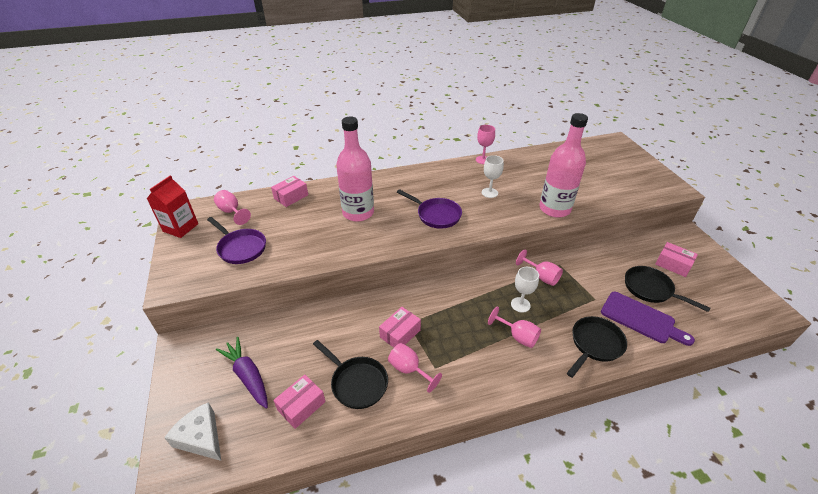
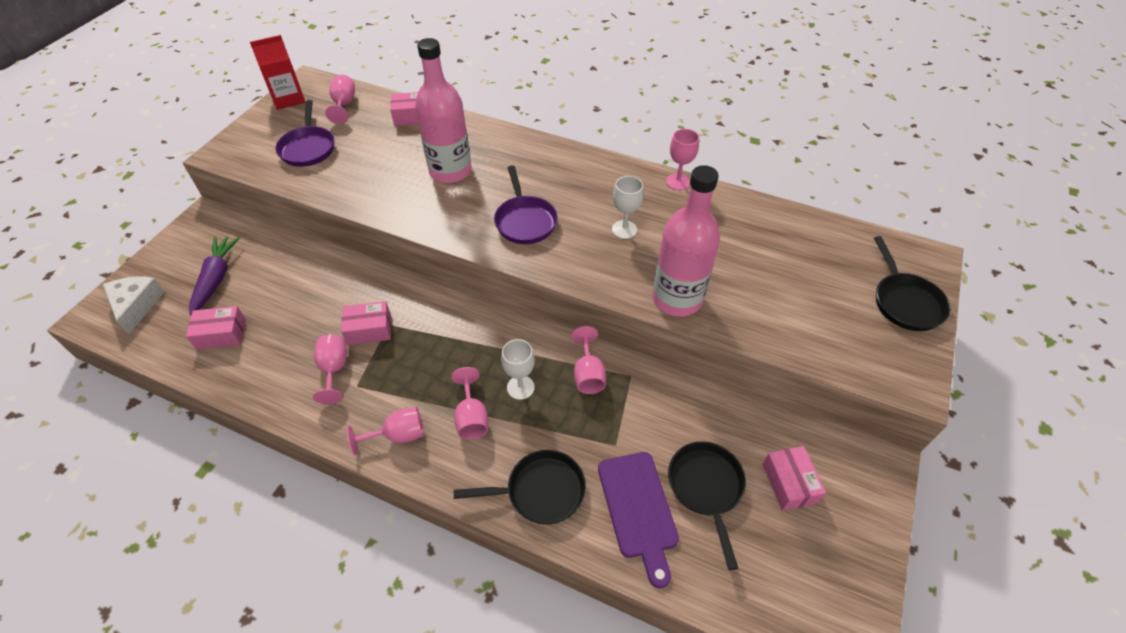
camera: 40 degrees right, 10 degrees up
black pan [313,340,388,409] -> black pan moved to [874,236,951,331]
none -> pink goblet [347,407,424,455]

